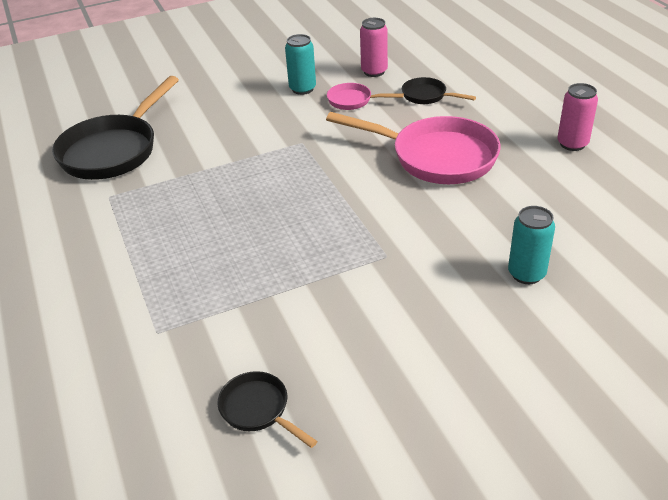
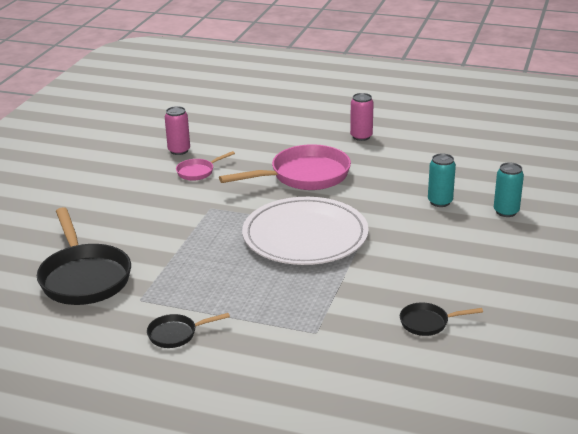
camera: 50 degrees left, 10 degrees down
turquoise can [285,34,316,95] -> turquoise can moved to [494,162,524,217]
black pan [402,77,476,104] -> black pan moved to [147,313,230,348]
none -> white plate [242,197,369,265]

